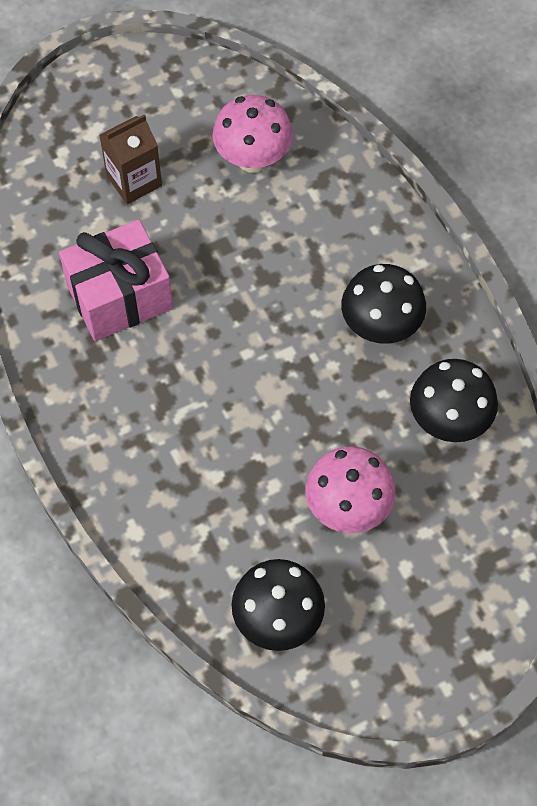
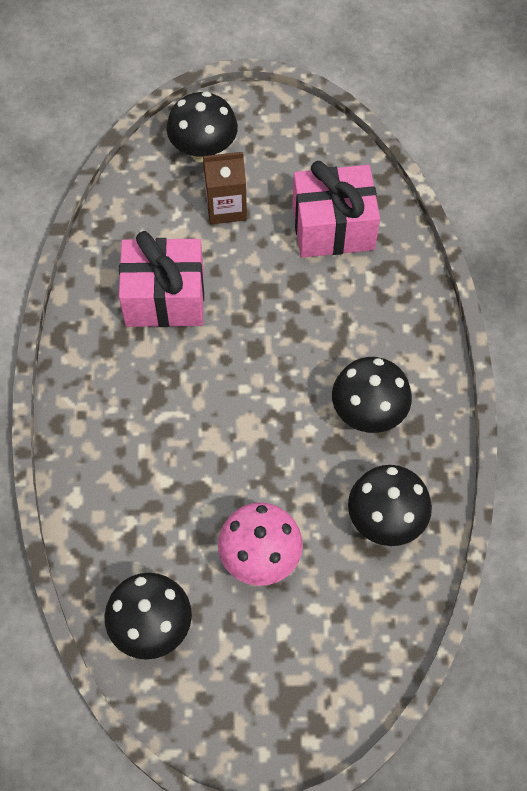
camera: 25 degrees right, 0 degrees up
pink mushroom [212,95,293,173] -> pink gift [292,161,380,258]
none -> black mushroom [166,91,238,163]

